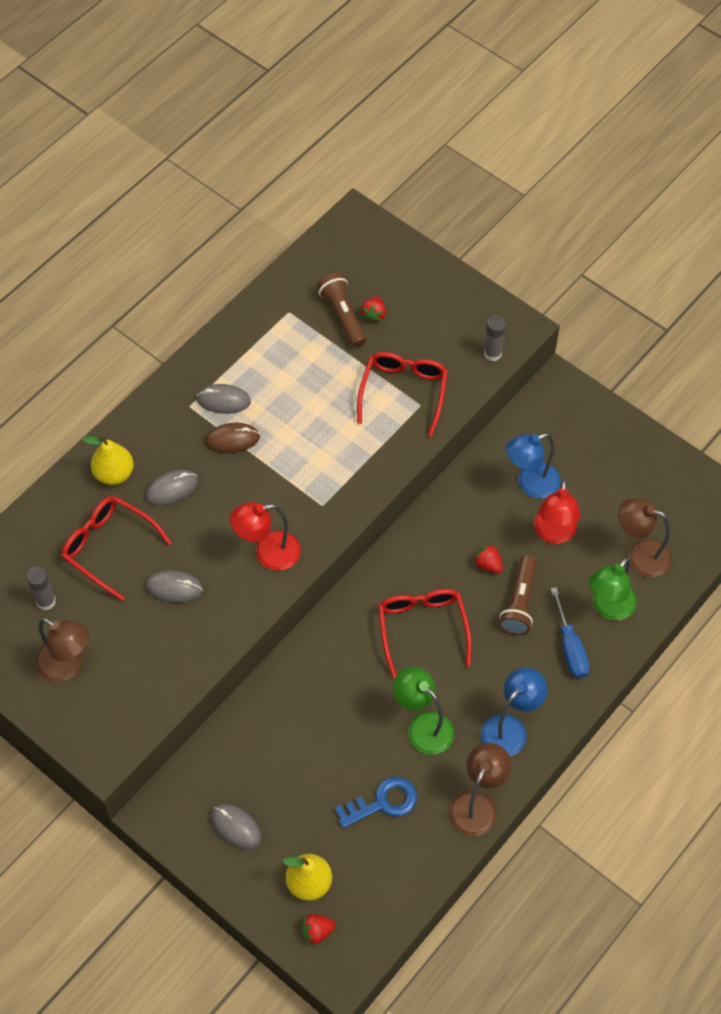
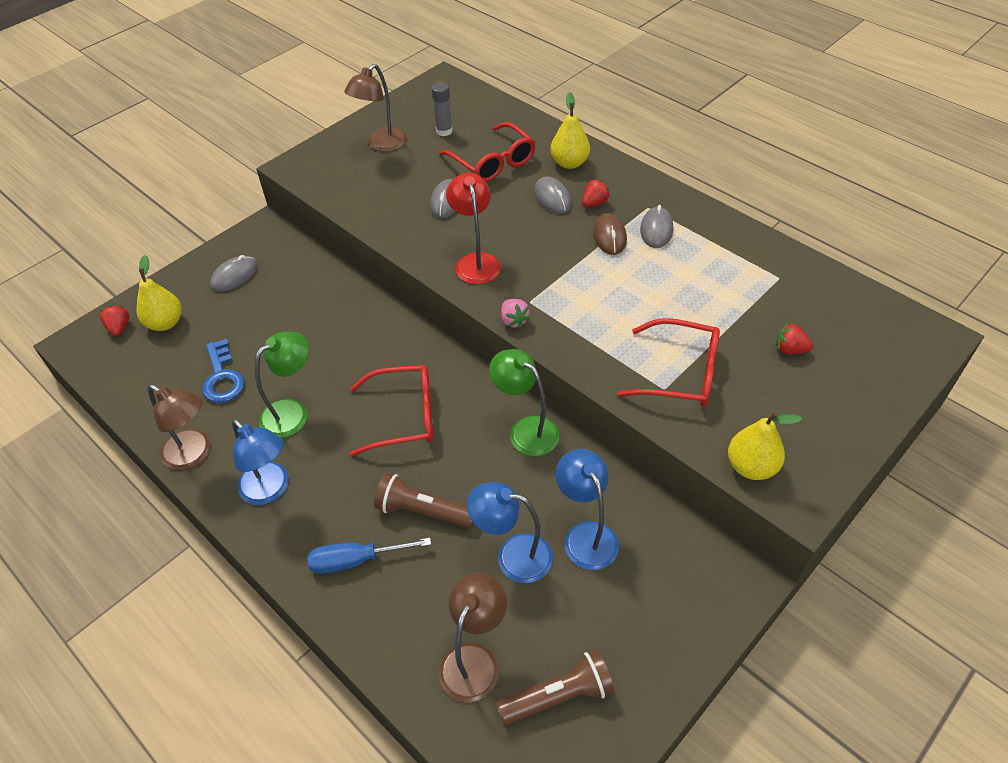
camera: 95 degrees right, 10 degrees down
red glasses [61,496,172,601] -> red glasses turned 105 degrees clockwise [439,122,536,182]
brown flashlight [317,273,366,348] -> brown flashlight moved to [496,650,615,725]
red strawberry [474,544,503,574] -> red strawberry moved to [582,179,610,207]
grey glue stick [484,315,506,361] -> yellow pear [728,412,802,480]
red lamp [534,479,581,544] -> blue lamp [467,482,553,583]
green lamp [589,558,637,620] -> green lamp moved to [489,349,559,456]
none -> pink strawberry [501,299,530,328]

